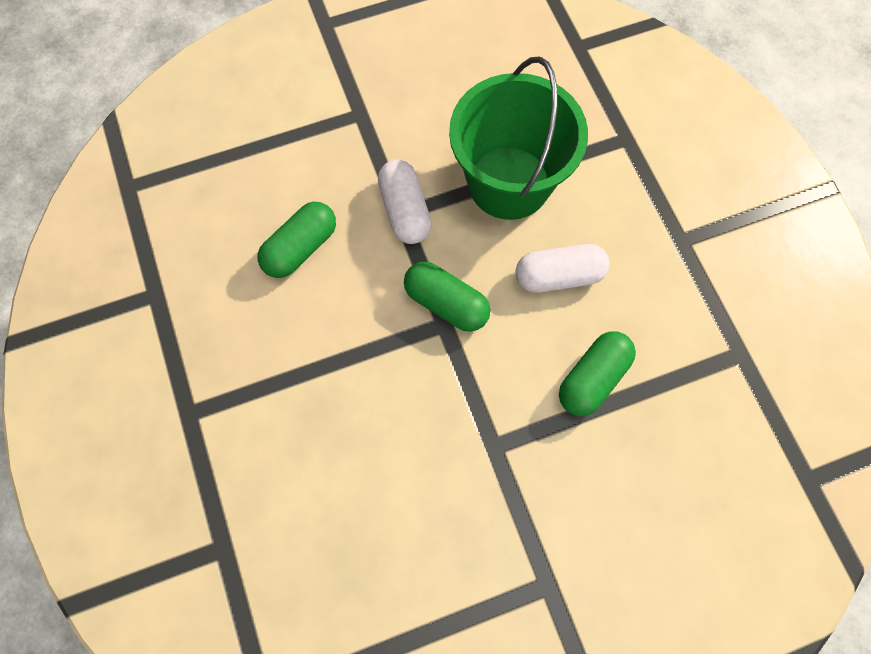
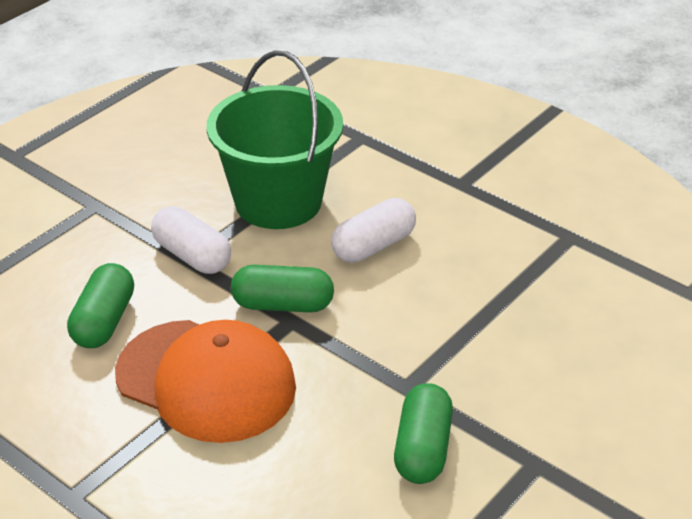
camera: 30 degrees left, 30 degrees down
green capsule [559,331,636,416] -> green capsule moved to [394,383,453,484]
none -> orange cap [115,320,296,443]

